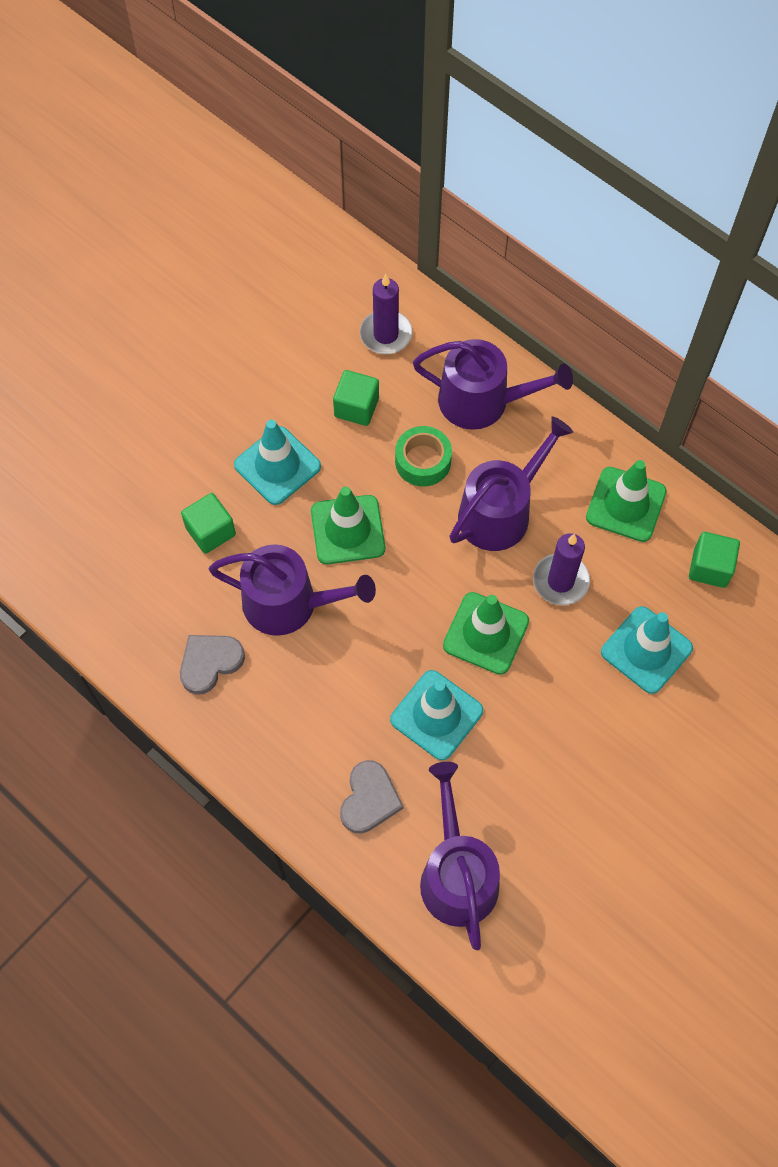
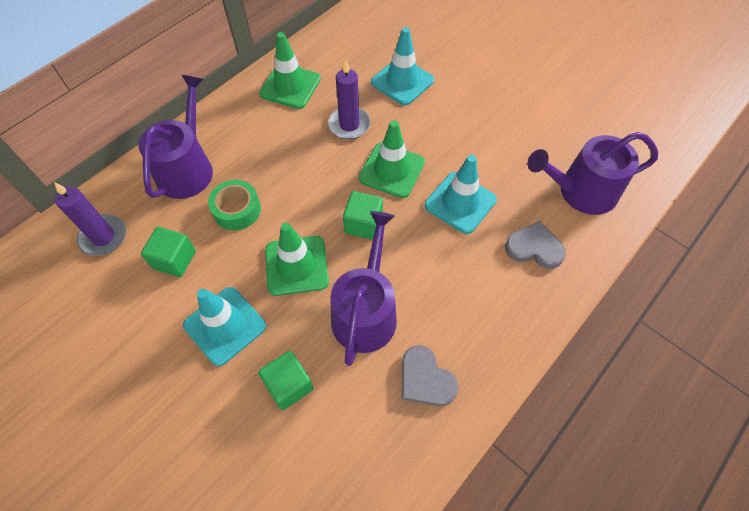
camera: 90 degrees left, 5 degrees down
purple watering can [449,416,573,551] -> none
green cube [689,532,740,588] -> green cube moved to [343,191,383,240]

